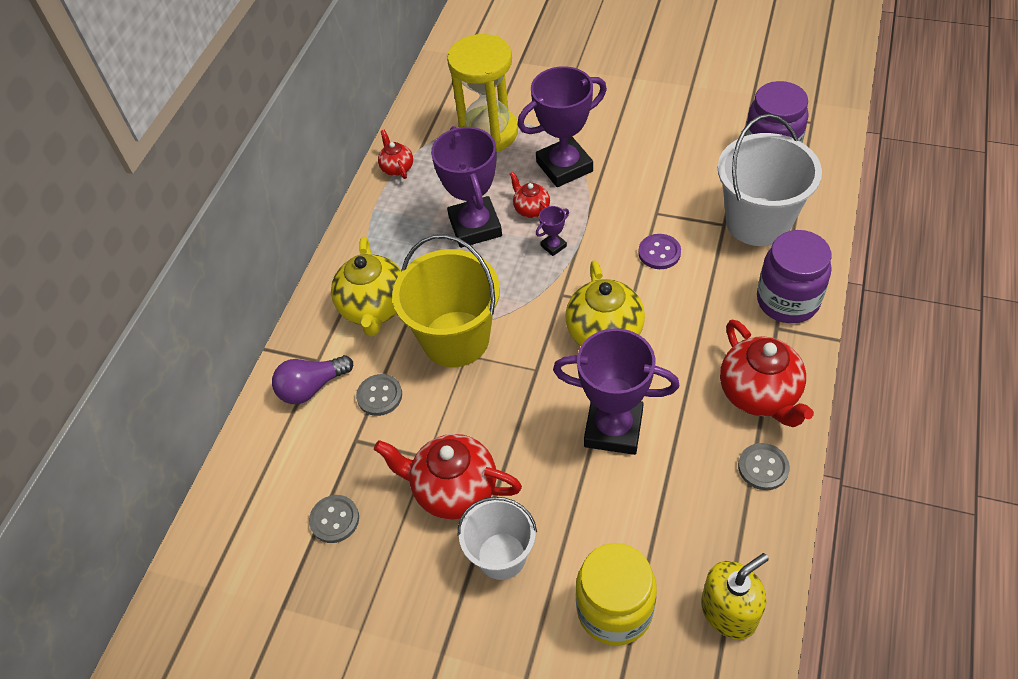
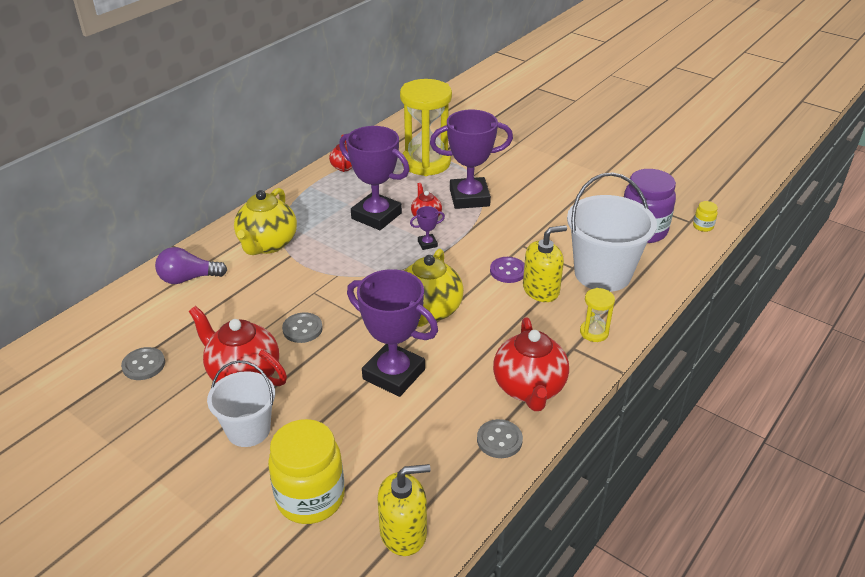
camera: 15 degrees right, 15 degrees down
grey button [356,374,402,416] -> grey button moved to [282,313,323,343]
yellow bucket [392,234,500,367] -> none
purple trophy [431,126,502,248] -> purple trophy turned 60 degrees counterclockwise [339,126,409,230]
purple jar [757,230,832,323] -> yellow hourglass [580,288,615,342]
none -> yellow soap dispenser [523,225,567,302]
none -> yellow jar [693,201,718,232]

